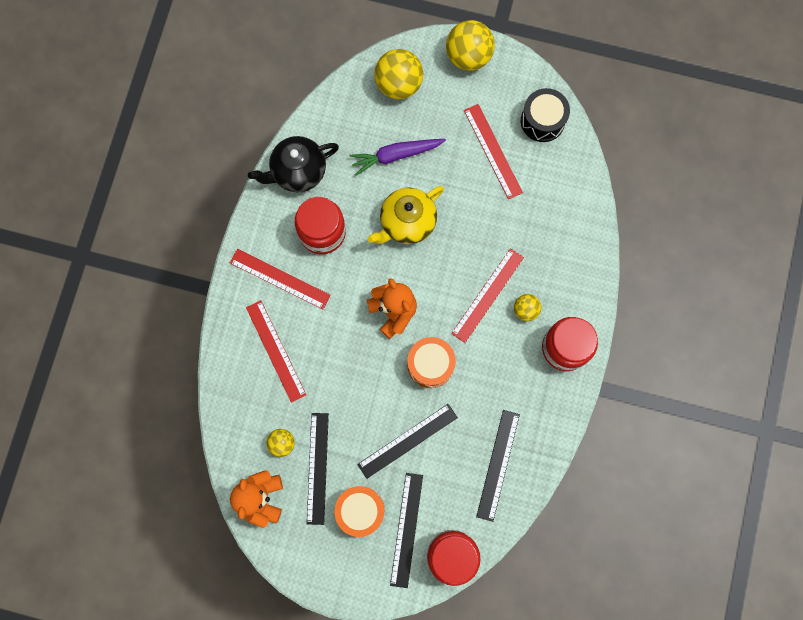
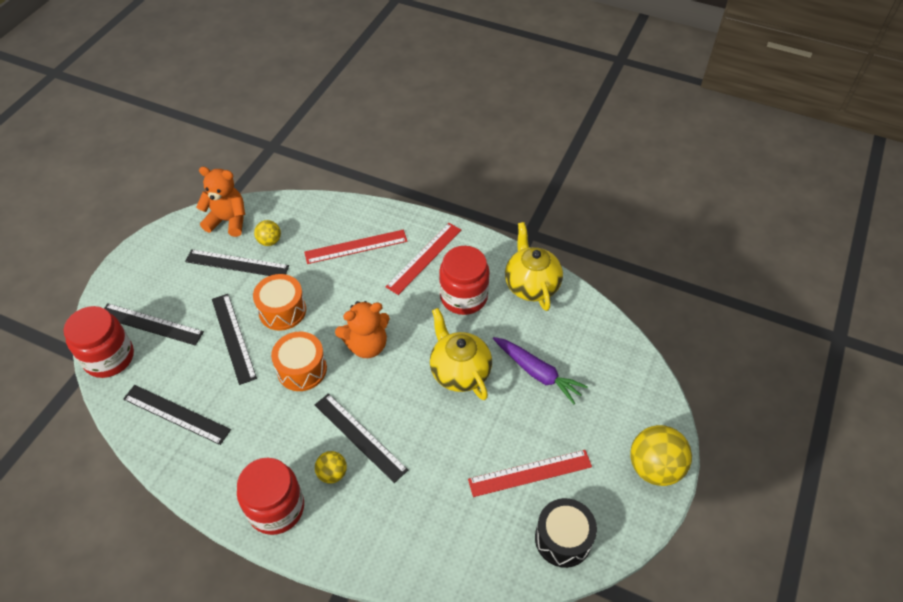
camera: 100 degrees right, 25 degrees down
black teapot [248,136,339,192] -> yellow teapot [505,222,563,311]
orange drum [334,486,385,537] -> orange drum moved to [253,274,306,331]
purple carrot [349,139,446,176] -> purple carrot turned 135 degrees clockwise [493,337,588,404]
yellow ball [374,49,423,99] -> none
red ruler [451,248,524,343] -> black ruler [315,393,408,483]

